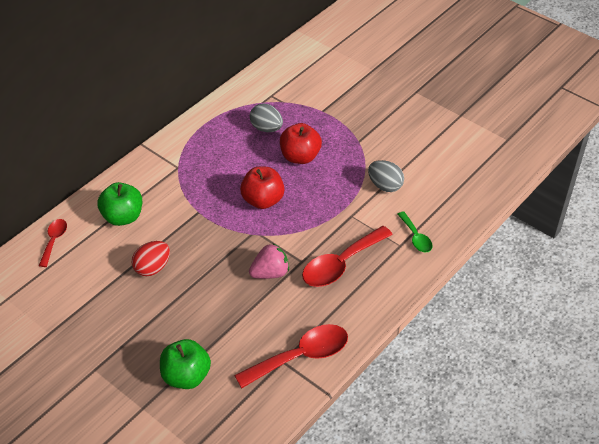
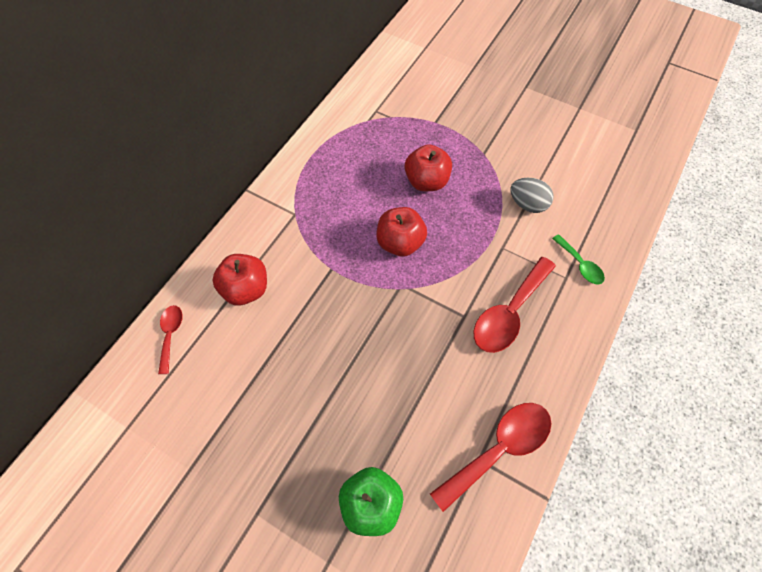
camera: 10 degrees left, 15 degrees up
green apple [97,182,142,226] -> red apple [212,254,267,306]
red egg [132,241,170,276] -> none
pink strawberry [249,243,289,279] -> none
grey egg [250,104,283,132] -> none

